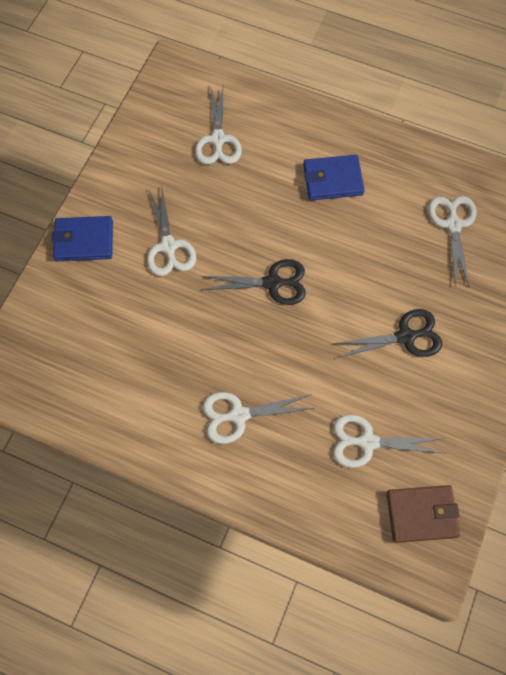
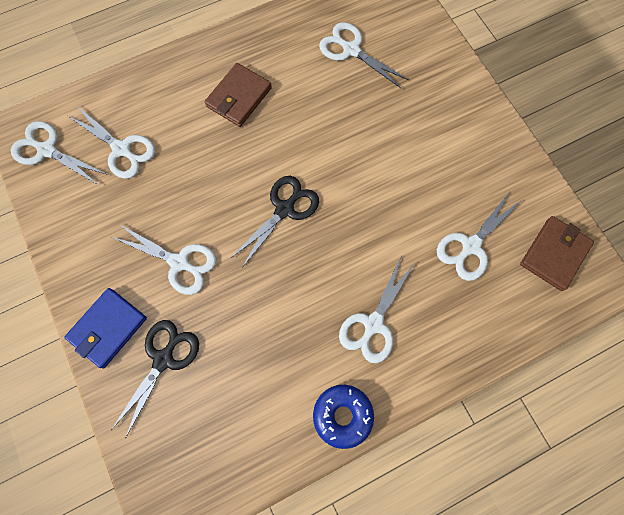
camera: 50 degrees left, 5 degrees up
blue wallet [303,155,365,200] -> brown wallet [205,63,272,127]
black scissors [334,309,442,358] -> black scissors moved to [111,320,199,437]
none -> white scissors [11,121,108,185]
none -> blue donut [313,385,374,449]

